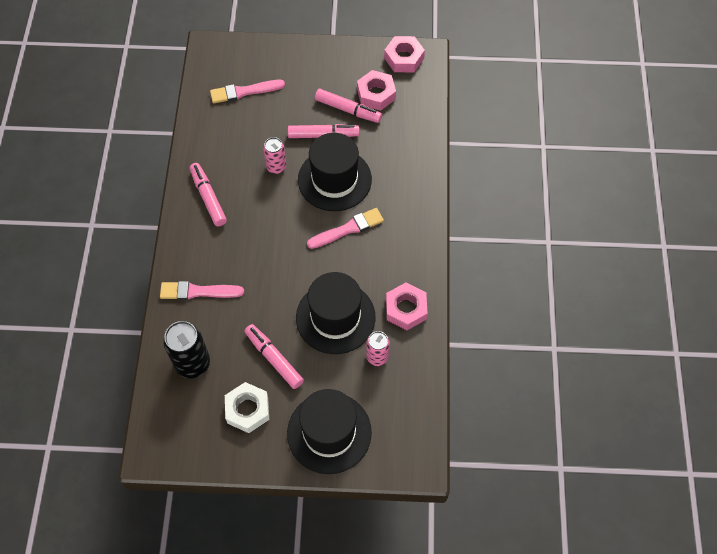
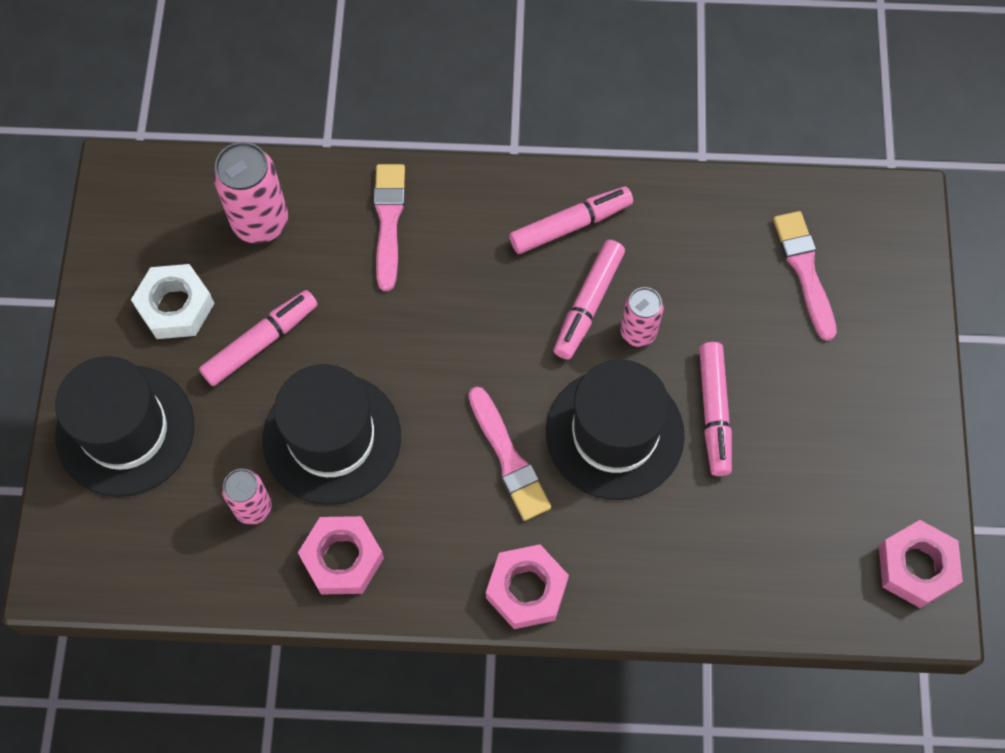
camera: 90 degrees right, 5 degrees up
black can [163,321,210,379] -> pink can [213,142,288,244]
pink marker [315,89,382,123] -> pink marker moved to [553,240,625,360]
pink nut [357,70,396,111] -> pink nut moved to [486,544,569,629]

